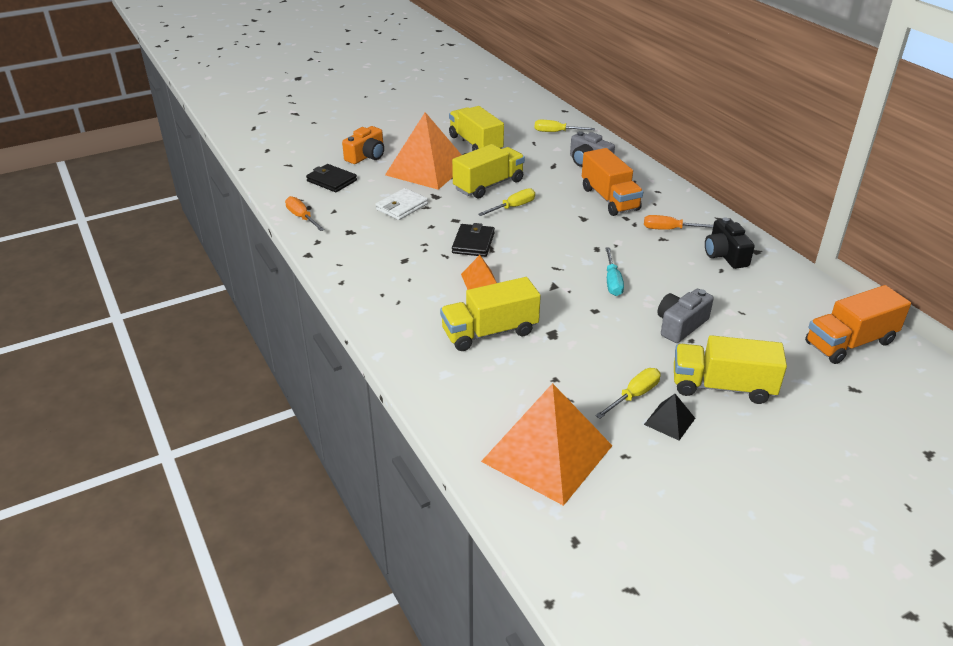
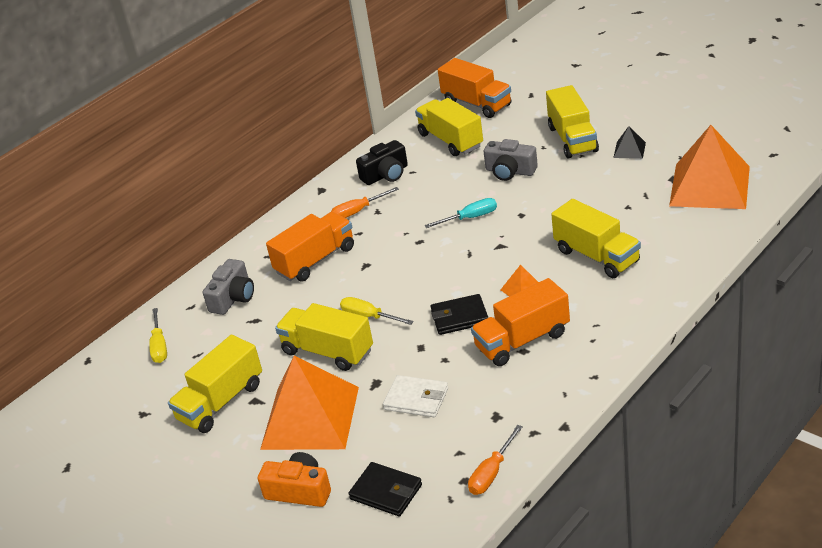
camera: 105 degrees left, 0 degrees up
black wallet [306,164,357,192] -> black wallet turned 75 degrees counterclockwise [348,462,422,517]
yellow screwdriver [595,368,661,419] -> none
orange screwdriver [644,215,713,230] -> orange screwdriver turned 75 degrees clockwise [331,187,399,218]
none -> yellow truck [415,98,483,156]
none -> orange truck [471,278,570,366]

